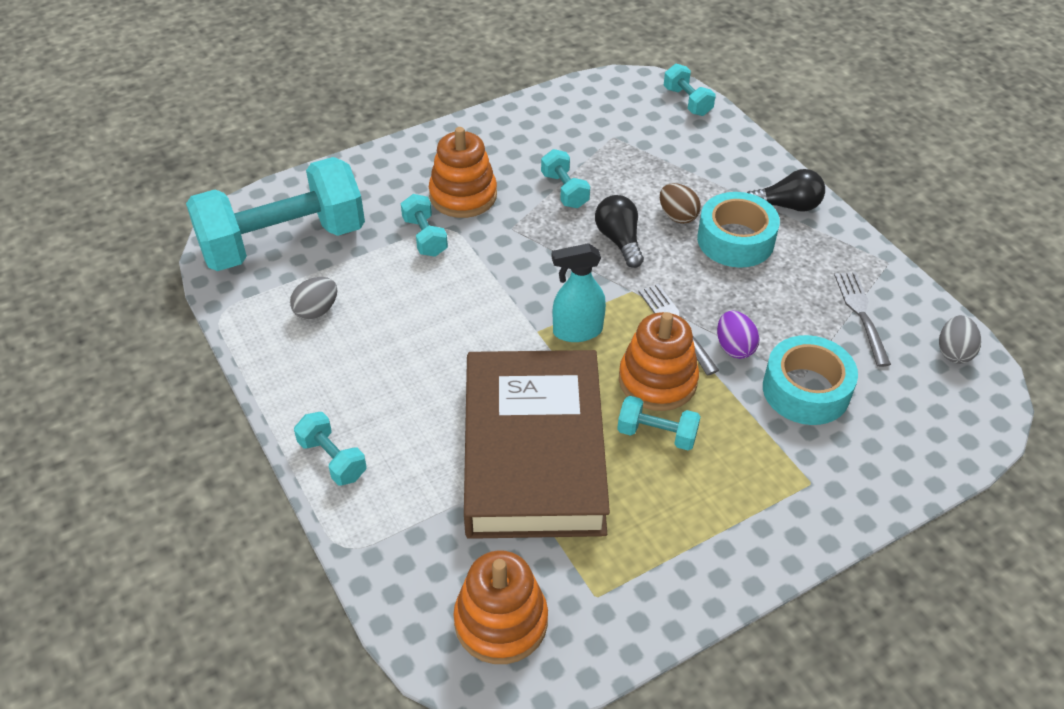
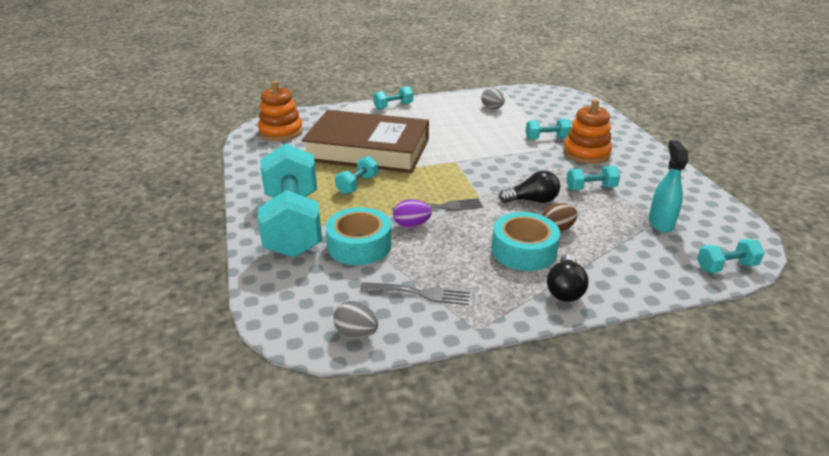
camera: 105 degrees right, 15 degrees down
turquoise dumbbell [186,157,365,271] -> turquoise dumbbell moved to [257,144,322,258]
turquoise spray bottle [552,243,606,342] -> turquoise spray bottle moved to [649,140,688,233]
orange stacking toy [619,312,699,411] -> none

